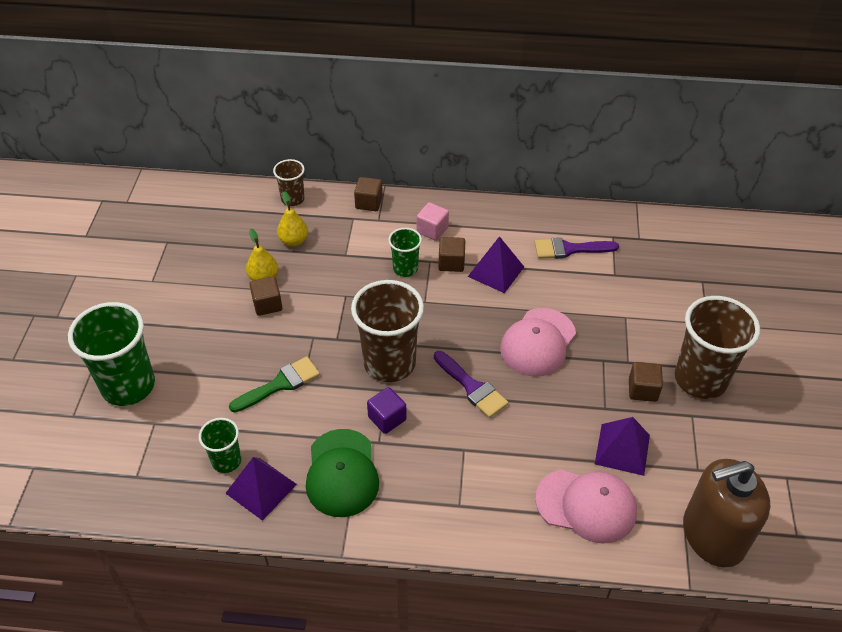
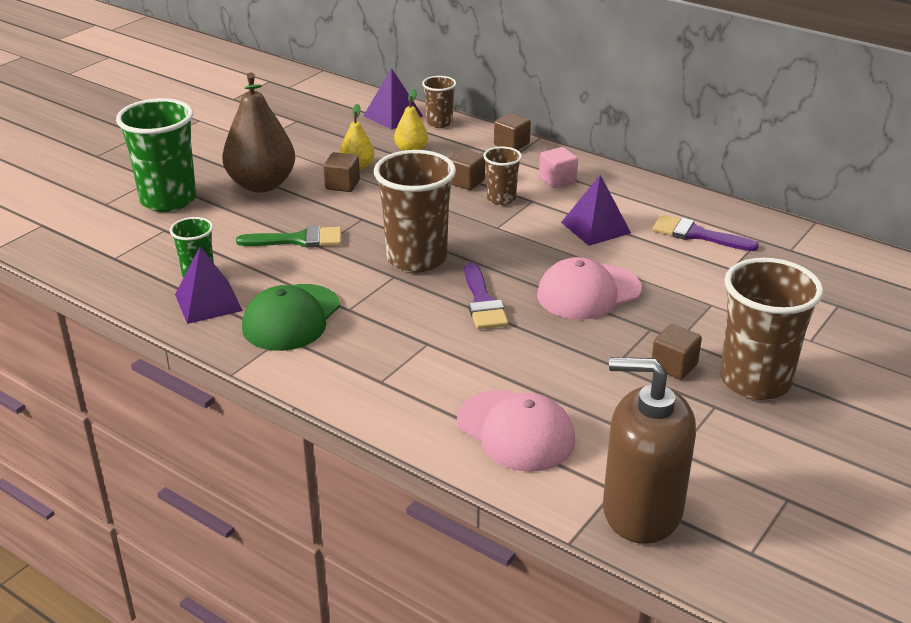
camera: 30 degrees right, 15 degrees down
purple cube [367,387,407,434] -> none
green cup [388,228,422,277] -> brown cup [483,147,522,205]
brown cube [438,237,465,272] -> brown cube moved to [449,149,485,190]
purple pyramid [595,417,650,476] -> purple pyramid moved to [363,68,423,130]
none -> brown pear [222,72,295,193]

